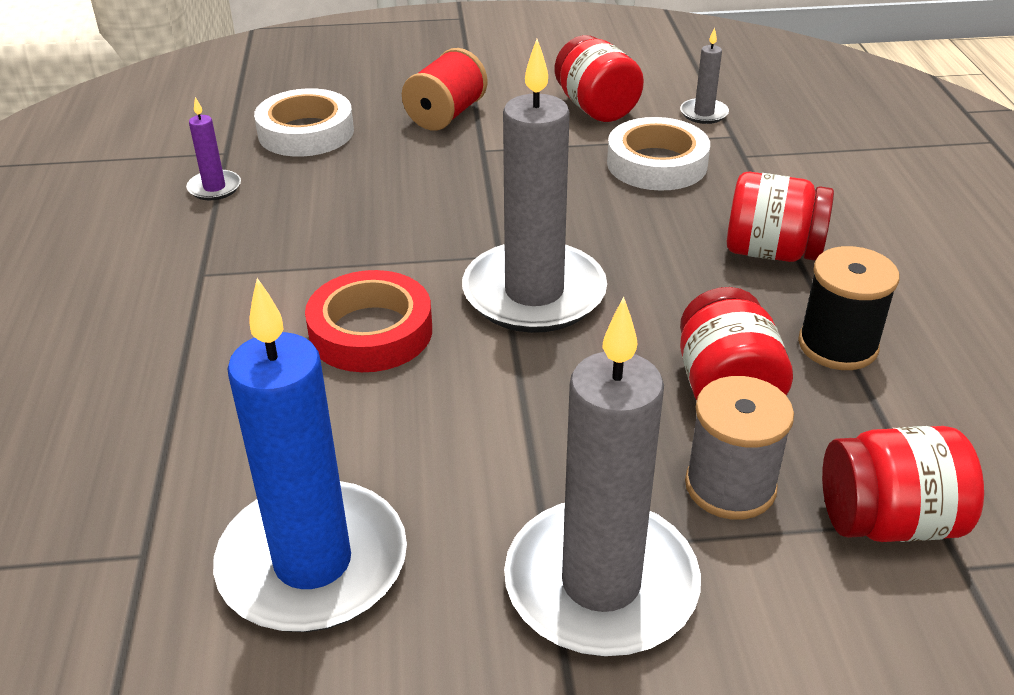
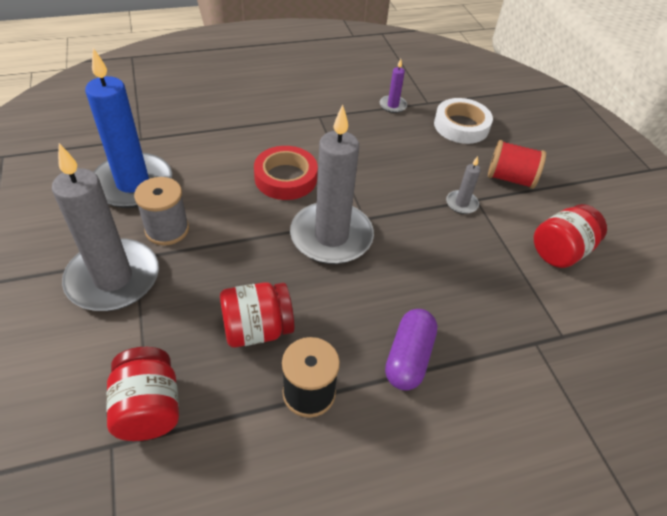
camera: 75 degrees right, 10 degrees up
white tape [607,117,710,191] -> none
grey candle [680,27,729,124] -> grey candle moved to [446,156,481,214]
grey spool [685,376,794,520] -> grey spool moved to [134,177,189,245]
red jar [727,172,834,262] -> purple capsule [385,309,438,391]

